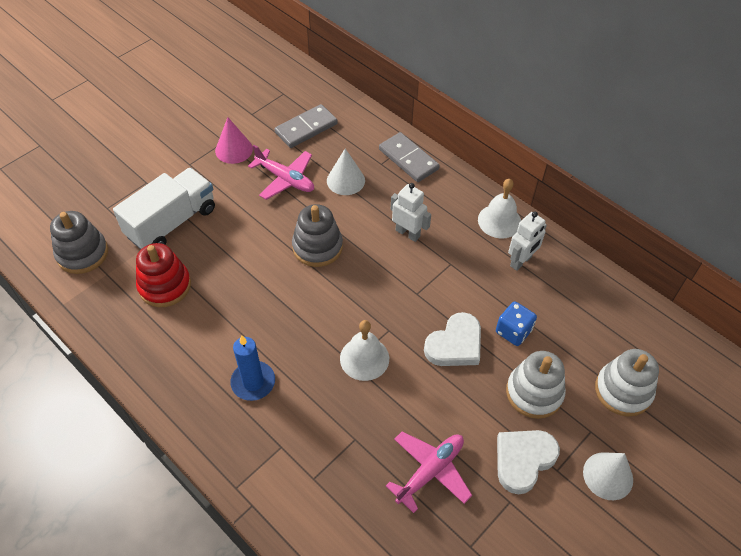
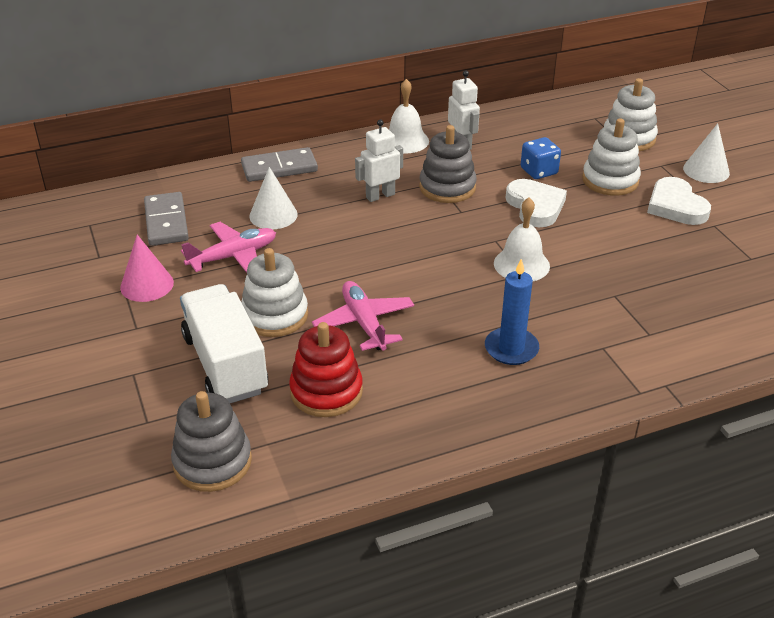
camera: 65 degrees left, 15 degrees down
grey stacking toy [292,204,343,267] -> grey stacking toy moved to [419,125,477,203]
pink plane [386,431,472,513] -> pink plane moved to [312,281,414,351]
none -> white stacking toy [241,248,308,337]

